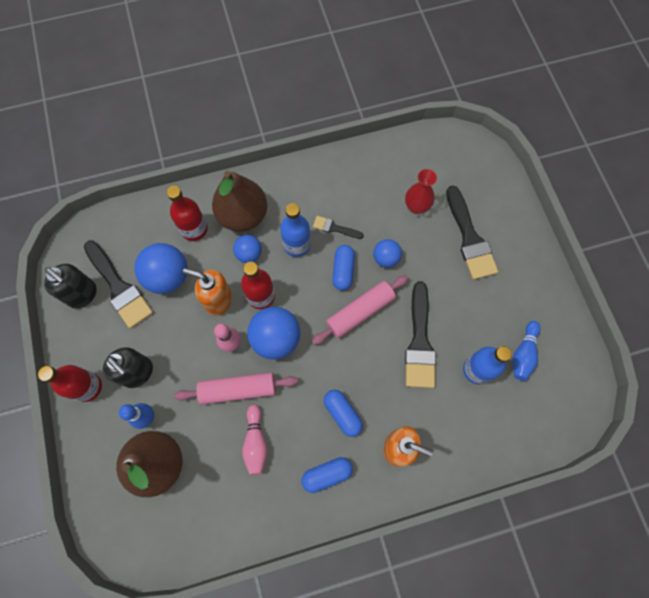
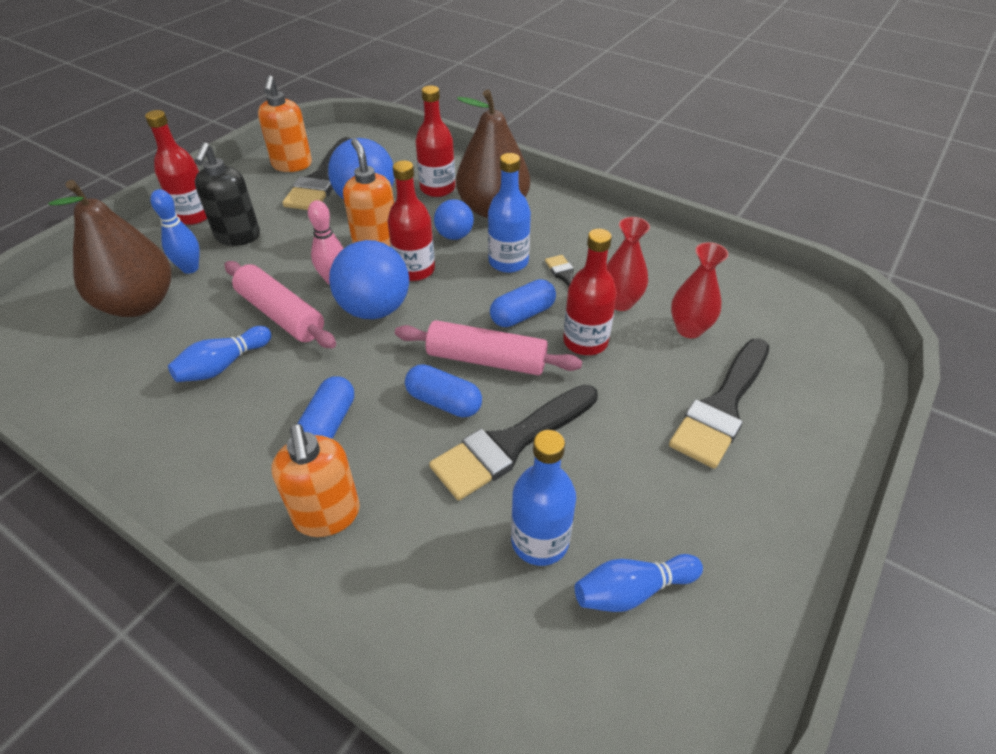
camera: 50 degrees right, 25 degrees down
black soap dispenser [44,264,97,309] -> orange soap dispenser [258,75,312,172]
pink bowling pin [242,405,268,475] -> blue bowling pin [168,326,272,382]
blue capsule [301,457,353,493] -> blue capsule moved to [405,364,482,417]
blue ball [373,239,402,268] -> red bottle [563,229,617,355]
none -> red vase [607,217,650,311]

